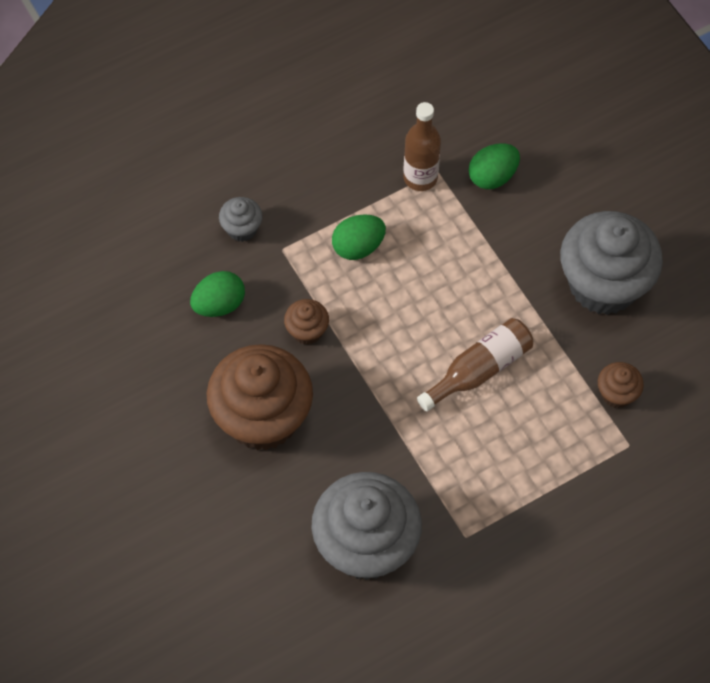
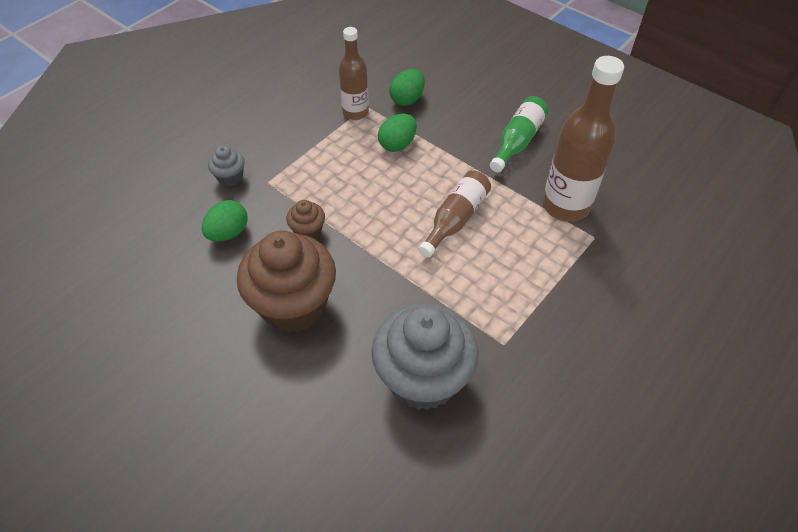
camera: 20 degrees left, 10 degrees down
green egg [332,214,386,260] -> green egg moved to [378,113,417,152]
grey cupcake [560,211,663,315] -> green bottle [490,96,549,172]
brown cupcake [598,362,644,408] -> brown bottle [542,56,624,222]

